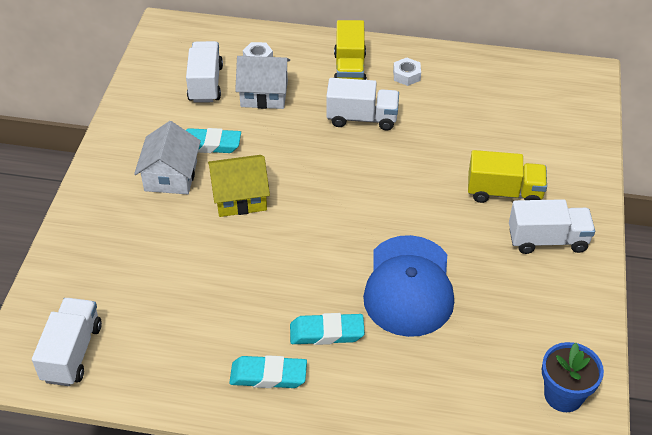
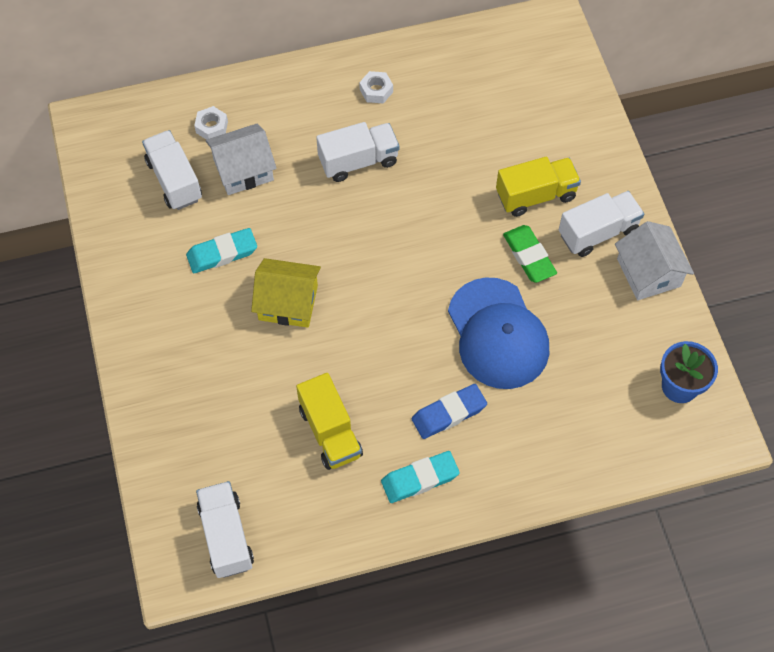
camera: 25 degrees left, 15 degrees up
white house [134,121,201,194] -> white house moved to [615,221,694,300]
yellow house [208,155,270,217] -> yellow house turned 45 degrees clockwise [251,258,321,328]
turquoise eraser [290,313,365,345] -> blue eraser [412,384,487,439]
yellow truck [334,20,367,80] -> yellow truck moved to [296,373,363,470]
none -> green eraser [503,225,557,283]

